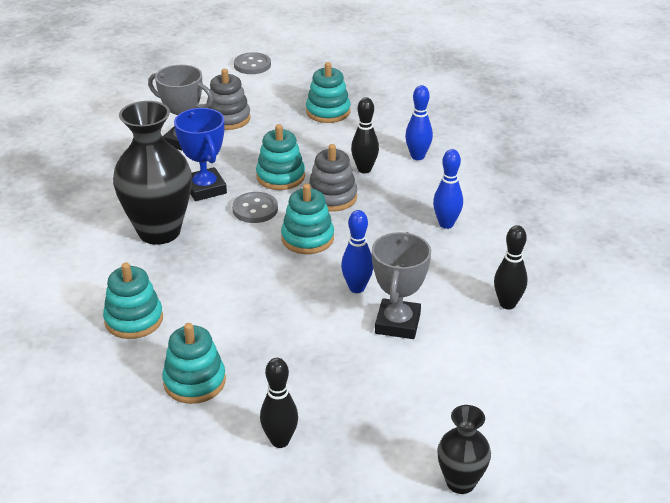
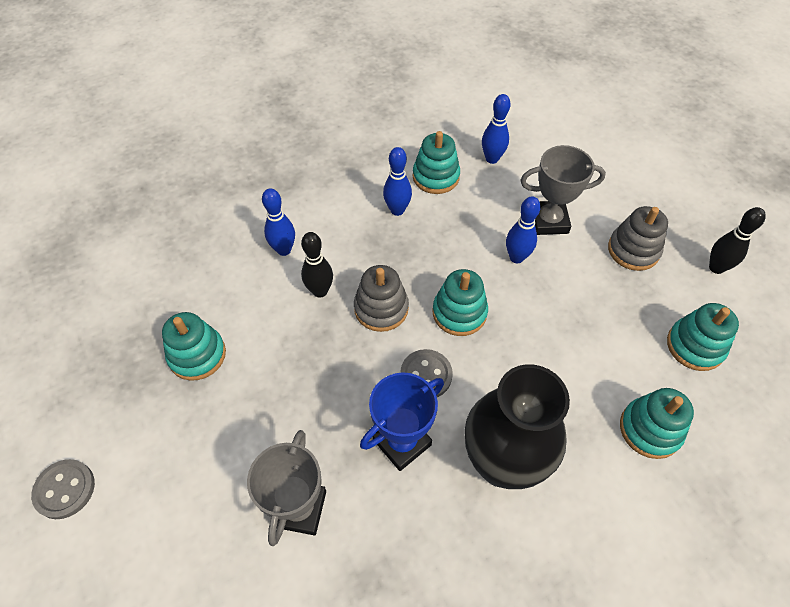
camera: 105 degrees left, 20 degrees up
grey stacking toy [207,69,251,130] -> grey stacking toy moved to [608,206,668,271]
turquoise stacking toy [256,124,305,190] -> turquoise stacking toy moved to [413,131,460,194]
black vase [437,405,491,494] -> none
black bowling pin [494,225,528,309] -> blue bowling pin [482,94,511,164]

